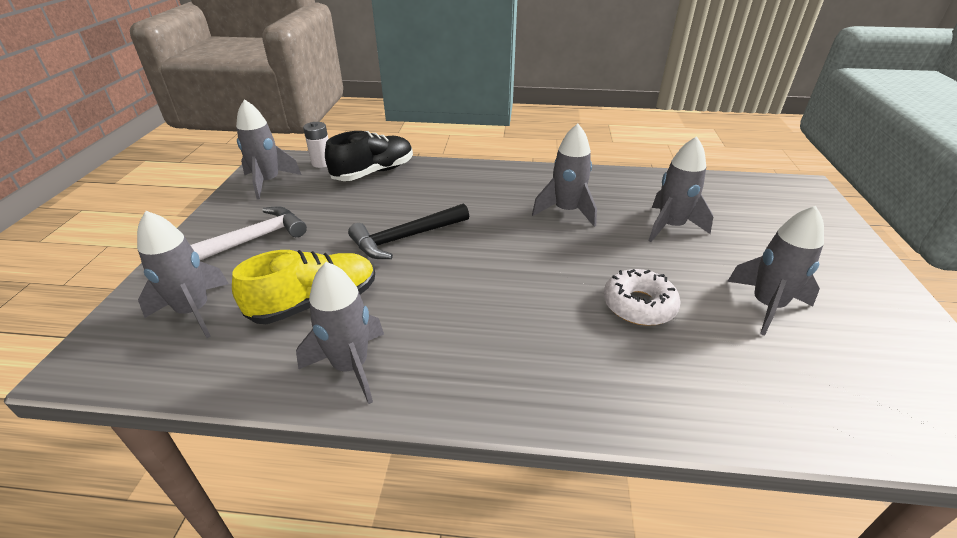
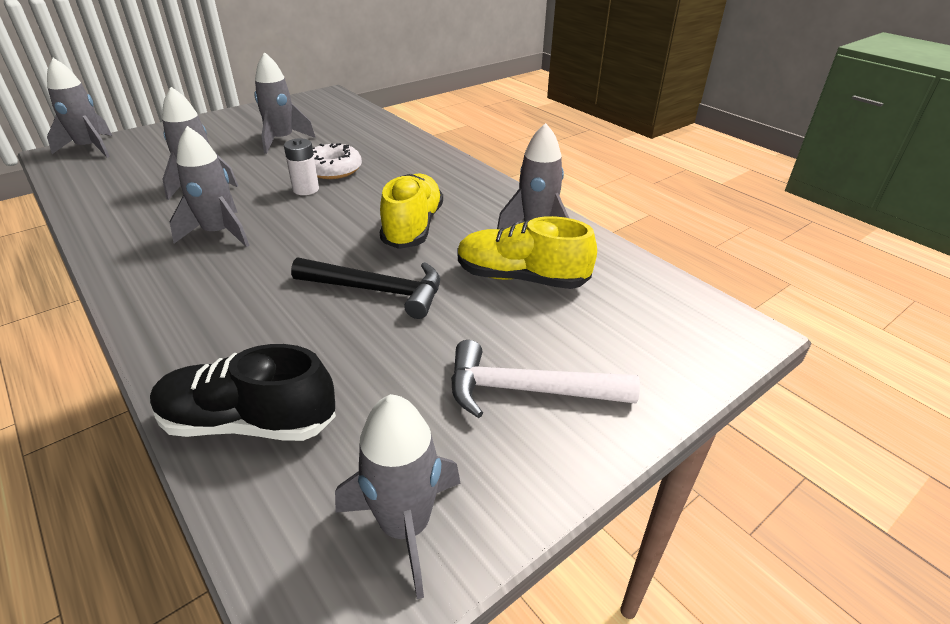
camera: 135 degrees left, 0 degrees up
grey rocket [137,211,229,338] -> grey rocket moved to [47,58,112,158]
white battery [303,122,328,168] -> white battery moved to [284,139,319,195]
none -> yellow shoe [380,174,443,249]

